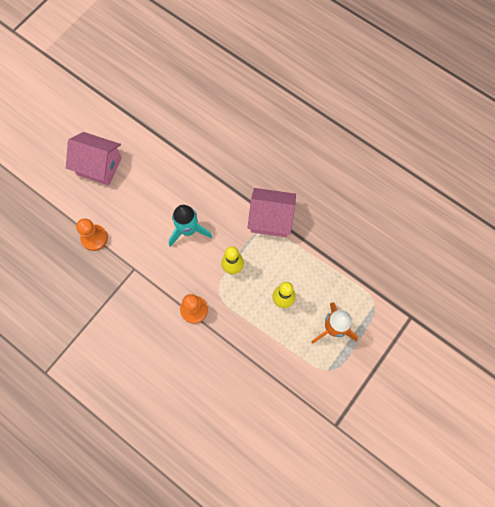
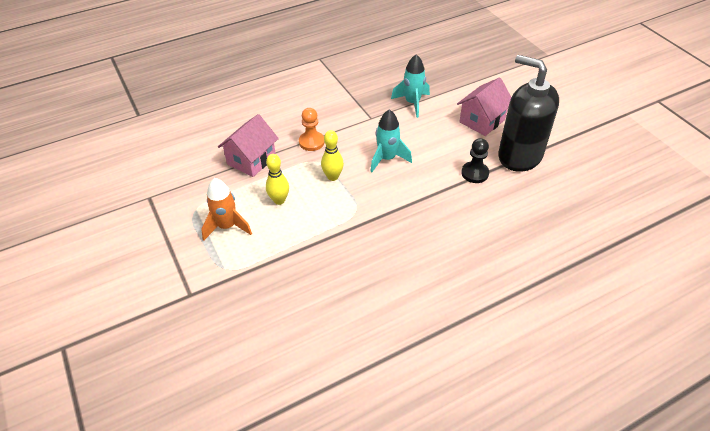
camera: 115 degrees right, 25 degrees down
orange pawn [76,218,108,251] -> turquoise rocket [391,54,430,118]
pink house [248,188,296,237] -> pink house moved to [218,114,279,177]
none -> black pawn [461,138,489,183]
none -> black soap dispenser [498,55,559,172]

